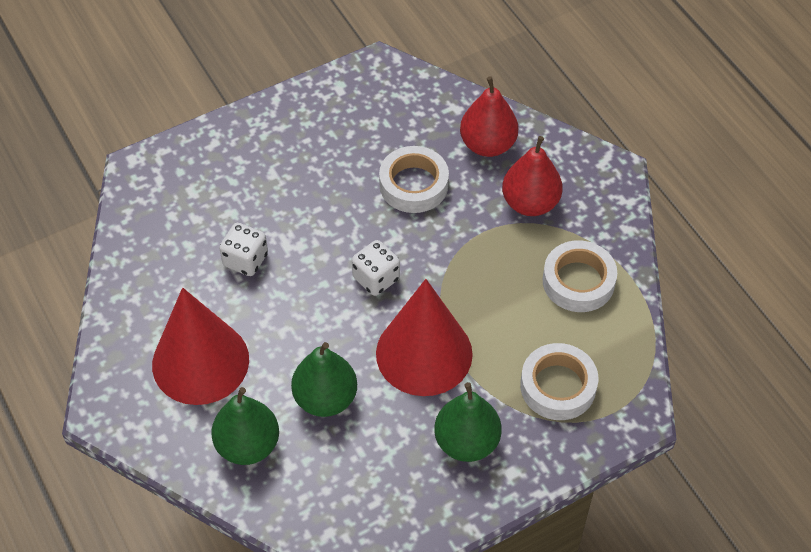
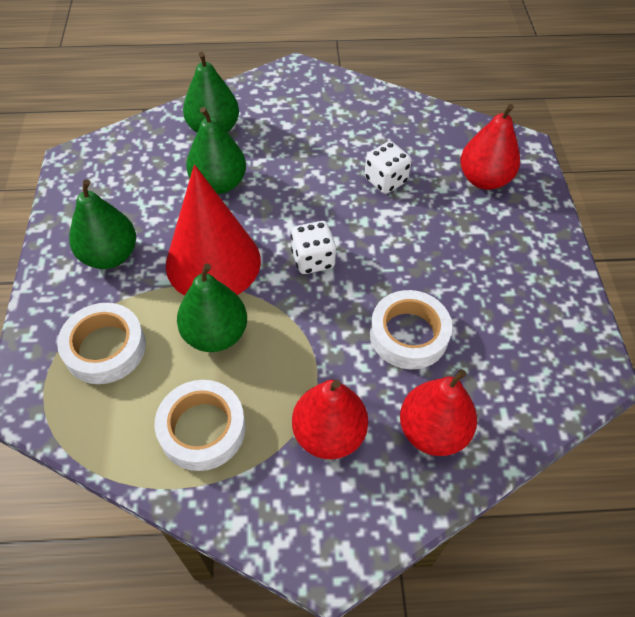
camera: 115 degrees right, 0 degrees up
red cone [152,288,249,405] -> none
none -> green pear [177,263,247,352]
none -> red pear [460,104,520,190]

